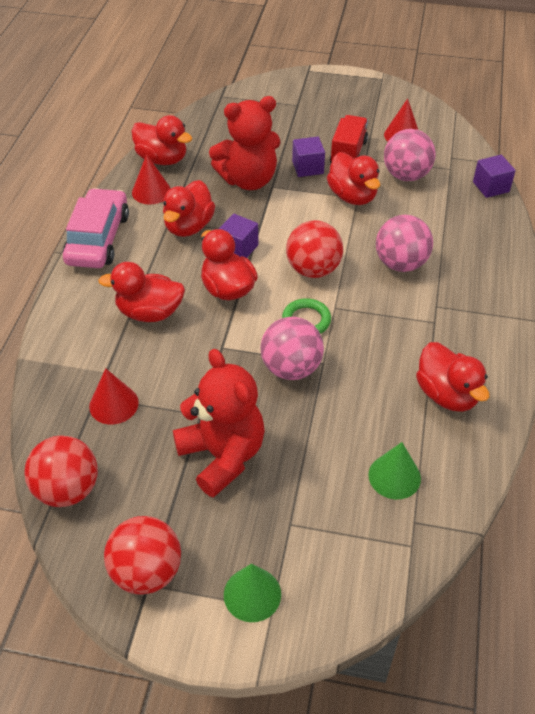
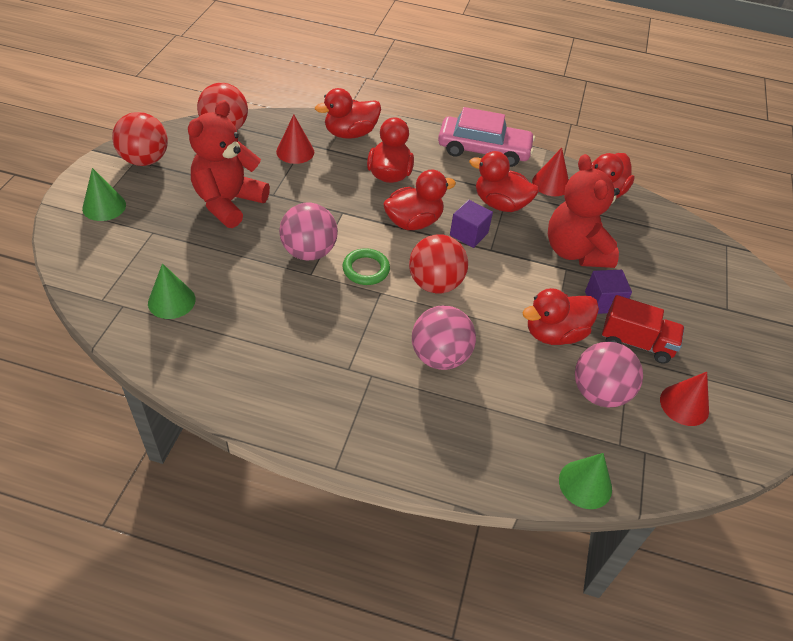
camera: 90 degrees right, 0 degrees up
red teddy bear [173,349,265,497] -> red teddy bear turned 150 degrees clockwise [188,100,270,228]
red duck [416,342,489,412] -> red duck moved to [315,88,381,139]
purple cube [473,155,516,198] -> green cone [559,453,612,509]

